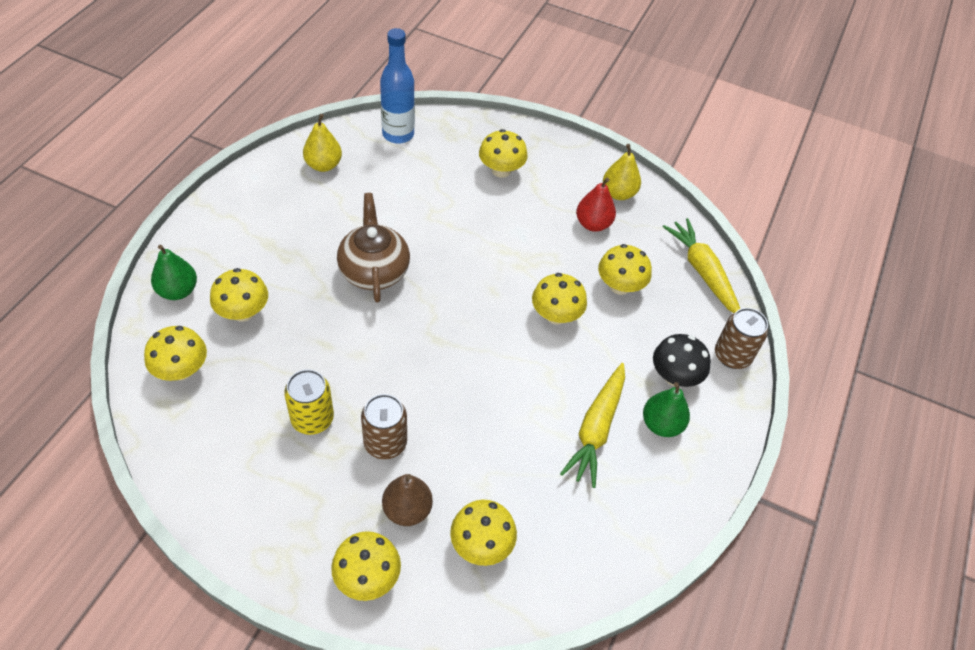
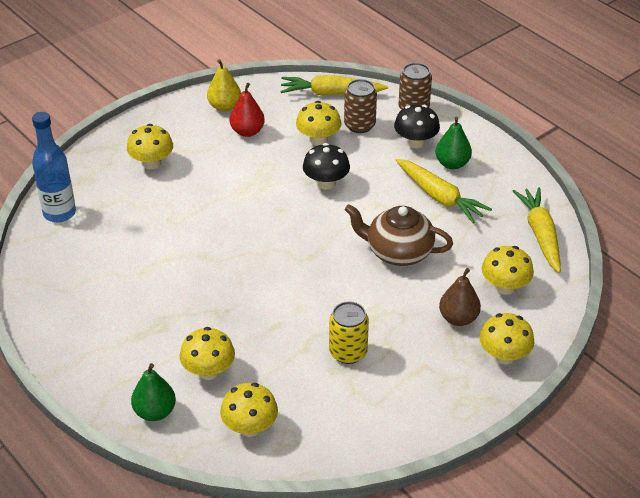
camera: 60 degrees left, 10 degrees down
yellow pear [303,114,342,172] -> none
brown teapot [337,193,410,302] -> brown teapot moved to [344,204,453,266]
brown can [361,394,407,459] -> brown can moved to [344,79,377,133]
yellow mushroom [532,273,587,325] -> black mushroom [303,143,350,189]
none -> yellow carrot [513,187,561,273]

